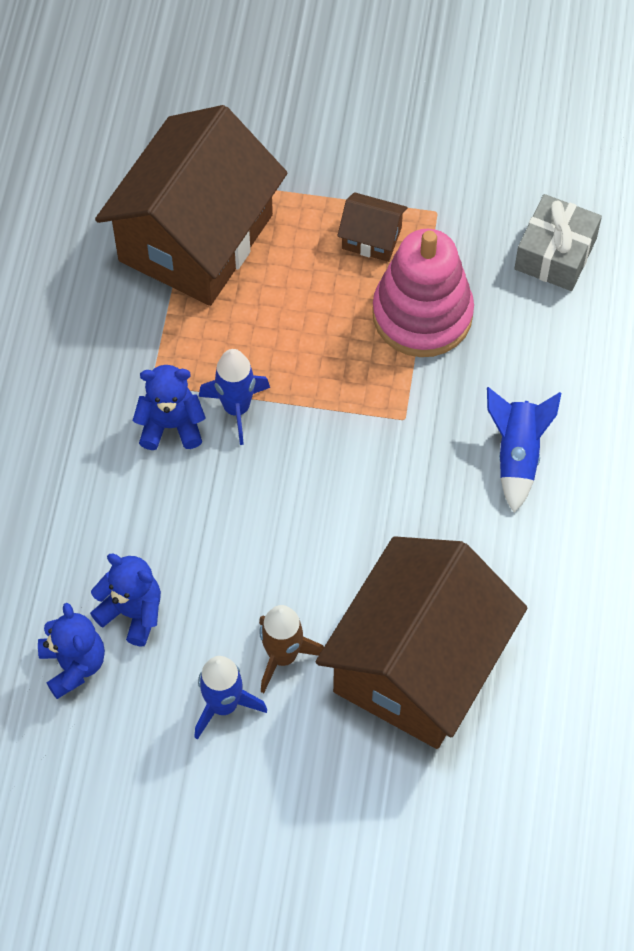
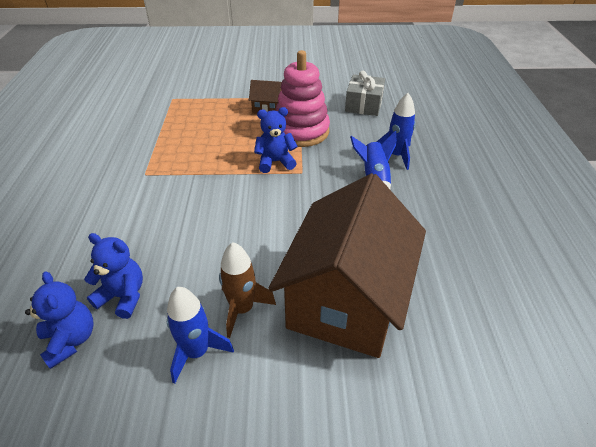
camera: 10 degrees left, 20 degrees down
brown house [95,105,287,306] -> none
blue teddy bear [133,365,206,450] -> blue teddy bear moved to [254,107,298,173]
blue rocket [199,349,270,445] -> blue rocket moved to [377,93,416,170]

